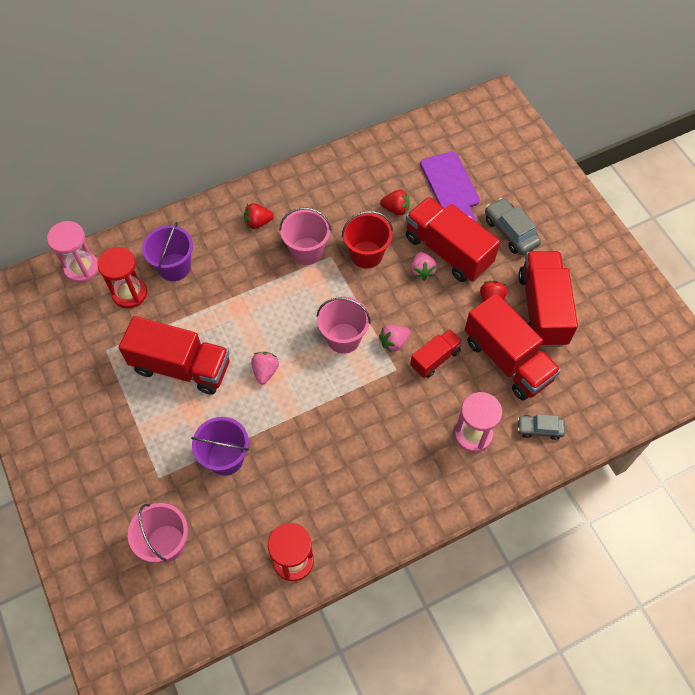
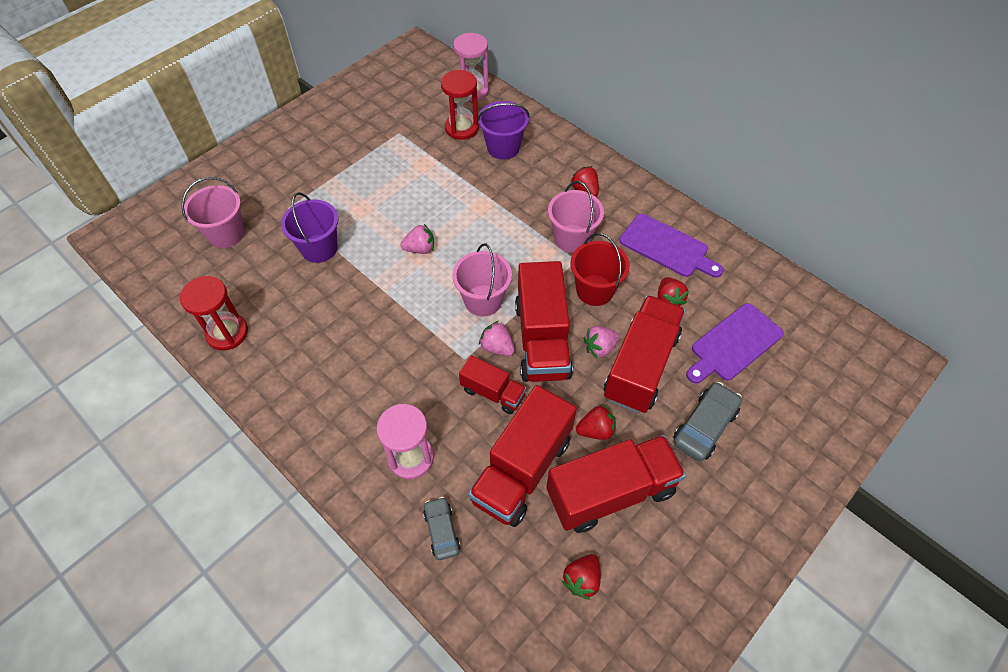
camera: 70 degrees right, 5 degrees down
red truck [119,316,230,395] -> red truck moved to [515,261,573,382]
none -> red strawberry [562,554,601,600]
none -> purple cutting board [619,214,723,278]

